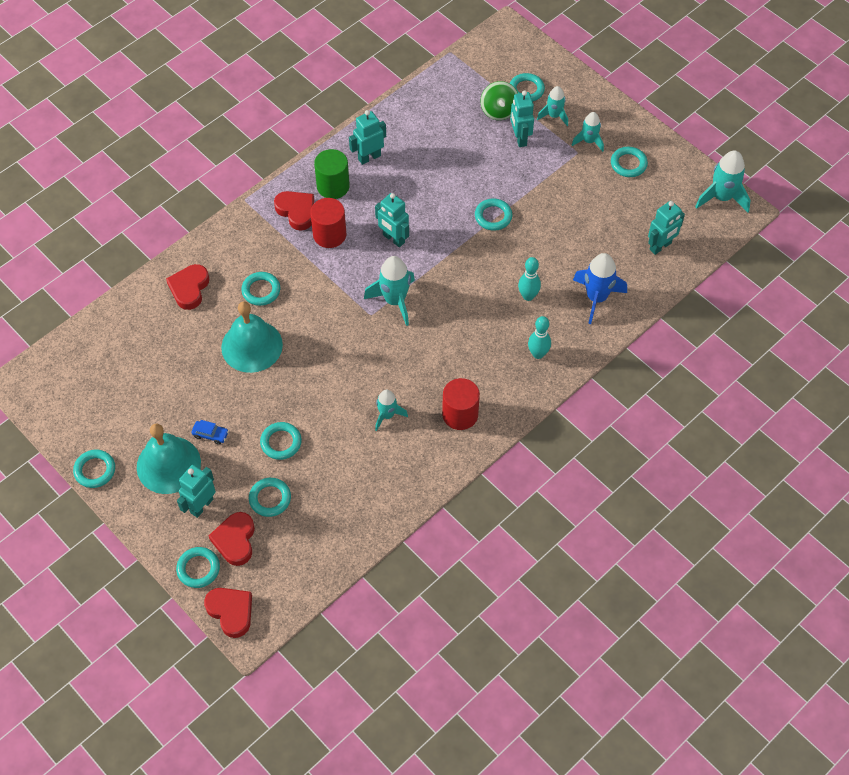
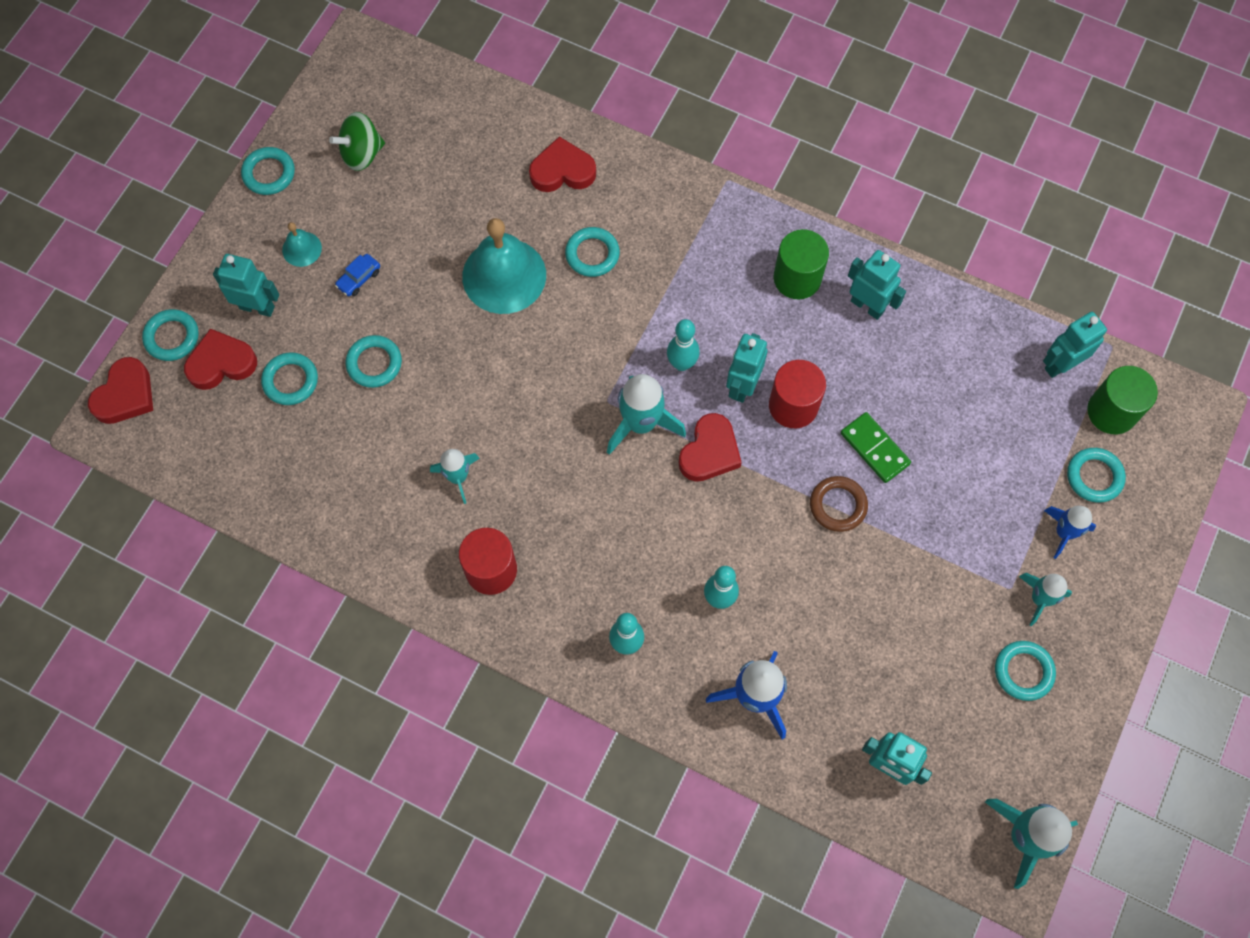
camera: 70 degrees right, 10 degrees up
turquoise bell [137,424,201,494] -> turquoise bell [282,222,322,267], size x0.47
blue car [191,420,229,445] -> blue car turned 45 degrees clockwise [335,254,380,297]
red heart [274,191,314,231] -> red heart moved to [679,413,742,482]
red cylinder [310,198,346,248] -> red cylinder moved to [769,360,826,428]
turquoise ring [475,199,512,231] -> brown ring [810,476,868,532]
green spinning top [480,81,518,120] -> green spinning top moved to [329,112,385,171]
turquoise robot [510,90,534,147] -> turquoise robot moved to [1043,312,1107,378]
turquoise rocket [537,86,568,126] -> blue rocket [1044,506,1096,559]
none -> turquoise bowling pin [667,319,700,371]
none -> green domino [841,412,911,483]
none -> green cylinder [1087,366,1158,434]

